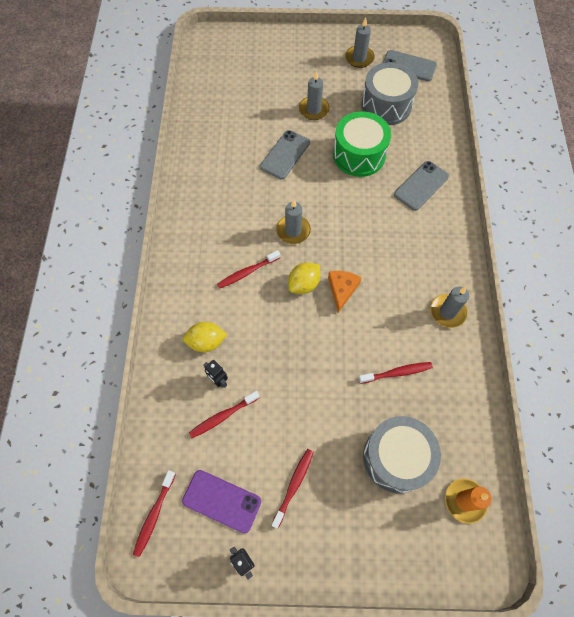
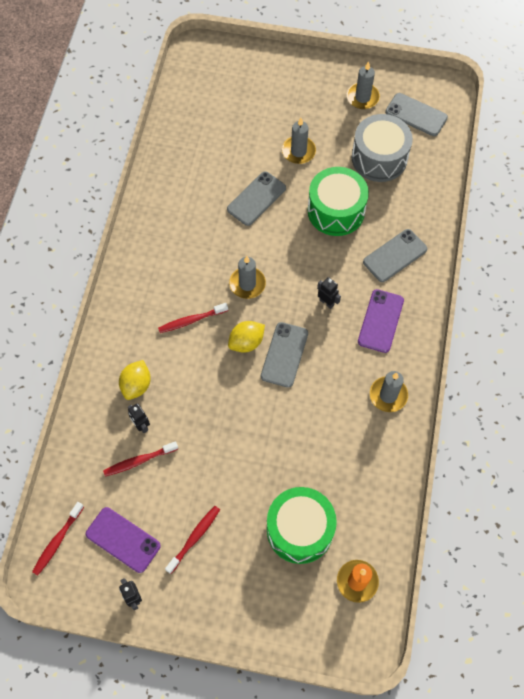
camera: 10 degrees right, 0 degrees up
yellow lemon [183,322,228,352] -> yellow lemon turned 75 degrees counterclockwise [119,360,151,400]
orange cheese [328,271,362,313] -> grey phone [261,322,308,388]
red toothbrush [359,362,433,384] -> none
grey drum [363,416,441,494] -> green drum [267,487,337,564]
none -> black robot [317,277,341,309]
none -> purple phone [358,289,404,353]

